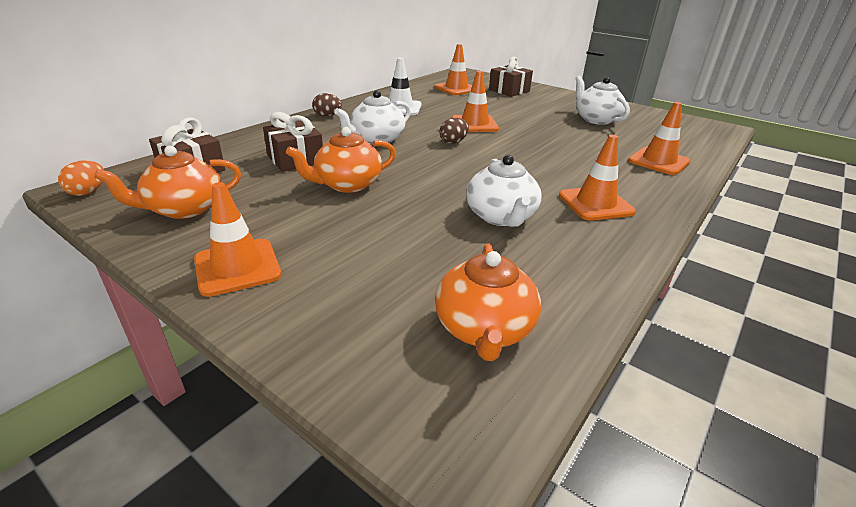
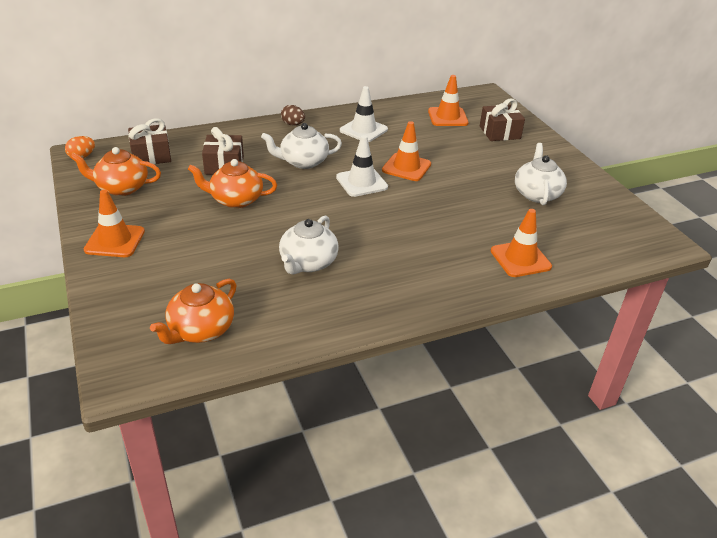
camera: 30 degrees right, 5 degrees up
brown egg [440,118,469,144] -> white traffic cone [336,135,388,197]
orange traffic cone [559,135,636,221] -> none

